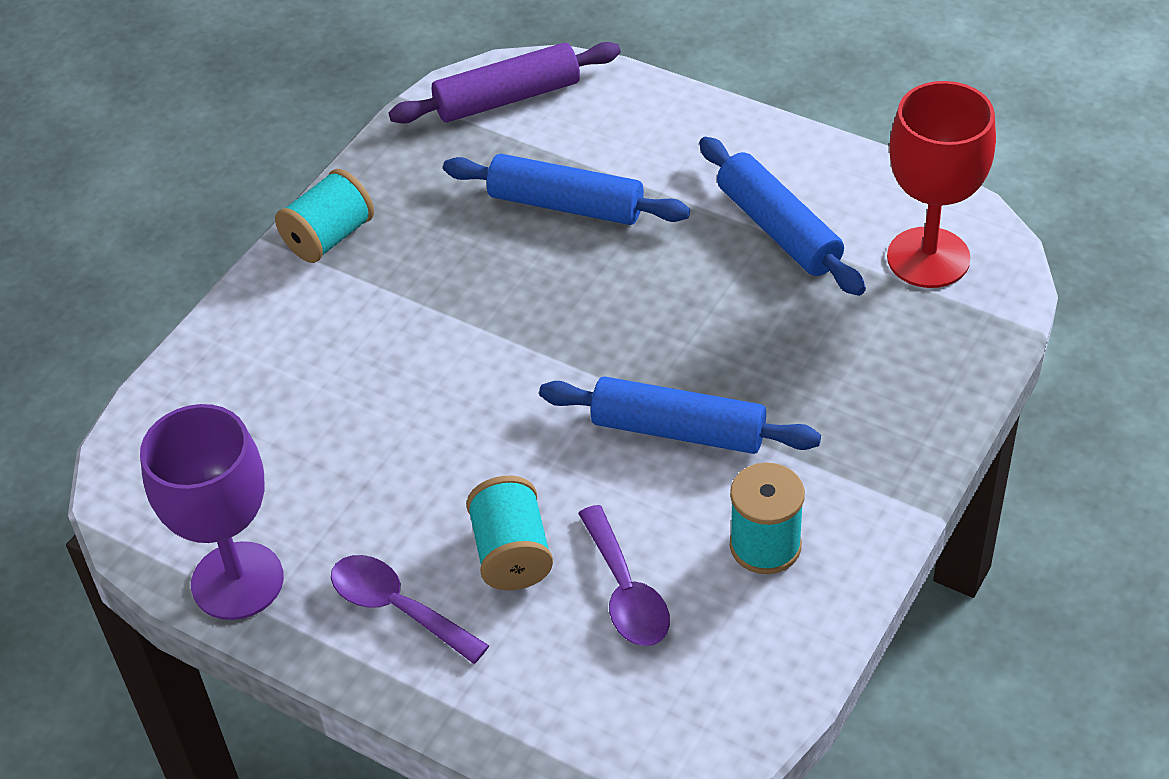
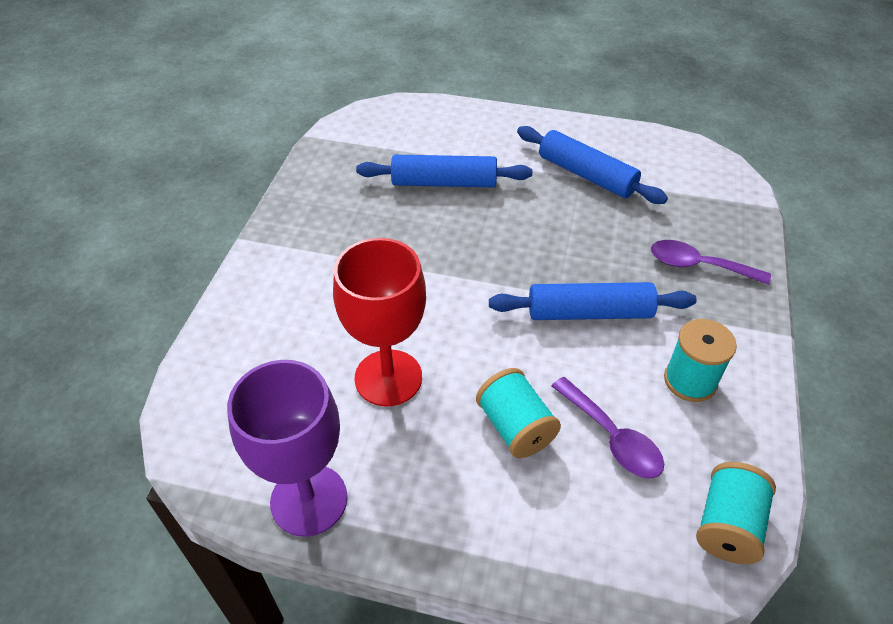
camera: 20 degrees left, 0 degrees up
turquoise spool [275,169,374,263] -> turquoise spool moved to [696,462,776,564]
purple spoon [331,555,489,664] -> purple spoon moved to [651,240,771,285]
purple rolling pin [389,42,621,124] -> none
red goblet [887,81,996,288] -> red goblet moved to [333,238,426,406]

